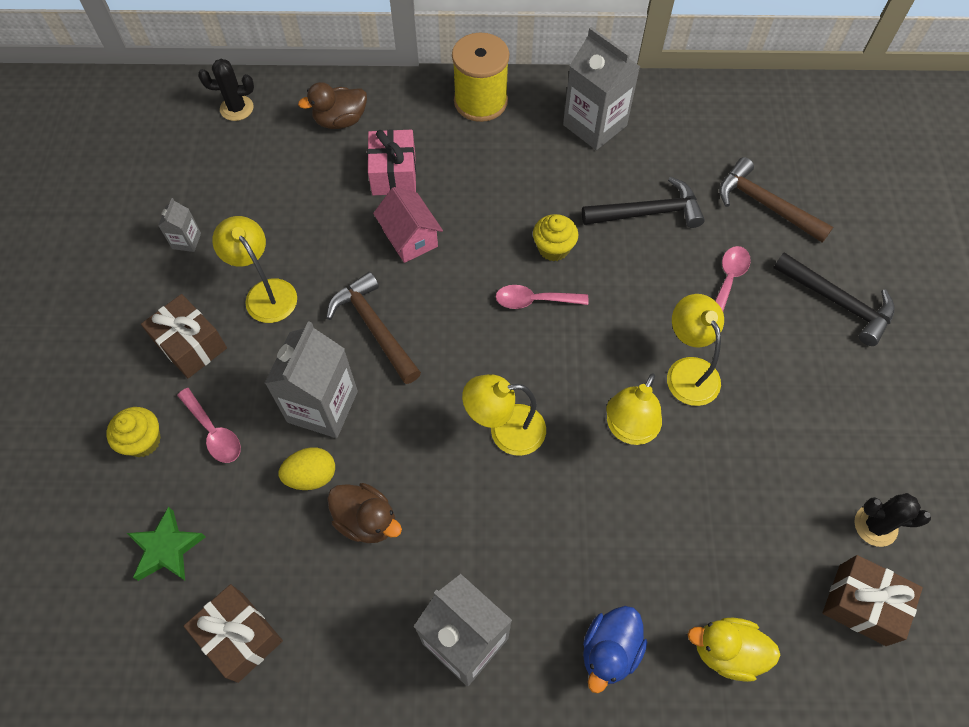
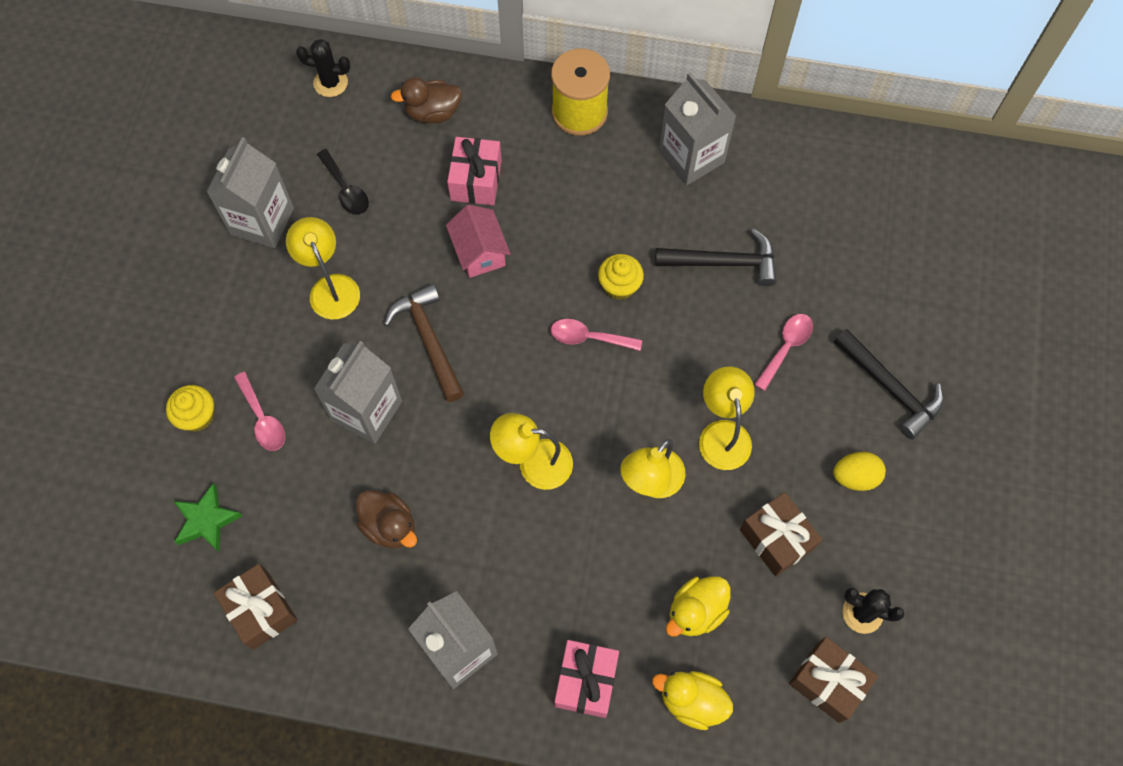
camera: 10 degrees right, 5 degrees up
brown gift [141,294,227,378] -> brown gift moved to [740,492,822,577]
grey carton [158,198,201,252] -> grey carton [207,137,294,248], size x2.12
yellow egg [279,447,335,490] -> yellow egg moved to [833,452,886,491]
blue duck [583,606,647,693] -> pink gift [555,640,619,718]
brown hammer [719,157,833,243] -> none
none -> black spoon [317,149,369,215]
none -> yellow duck [666,576,731,637]

